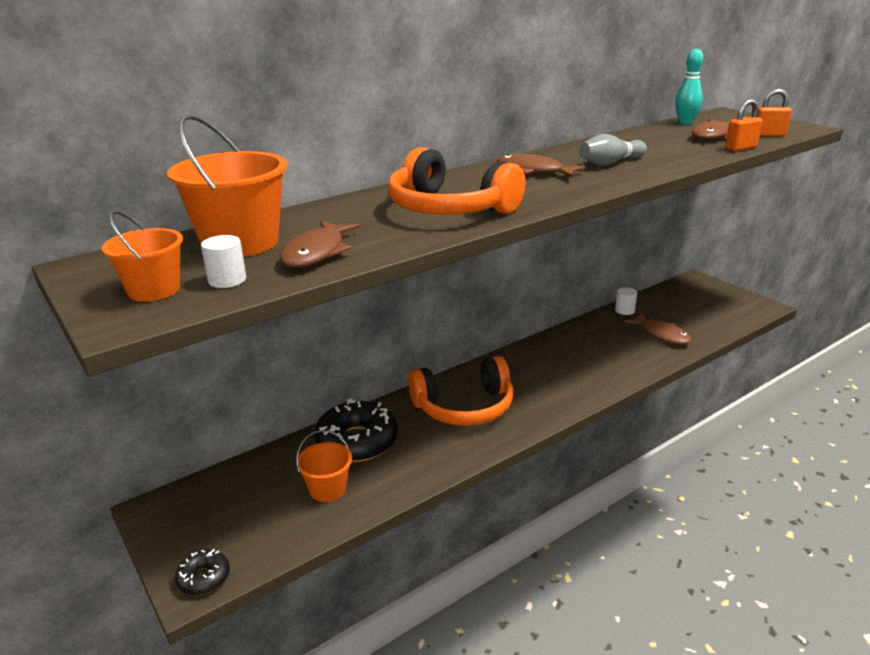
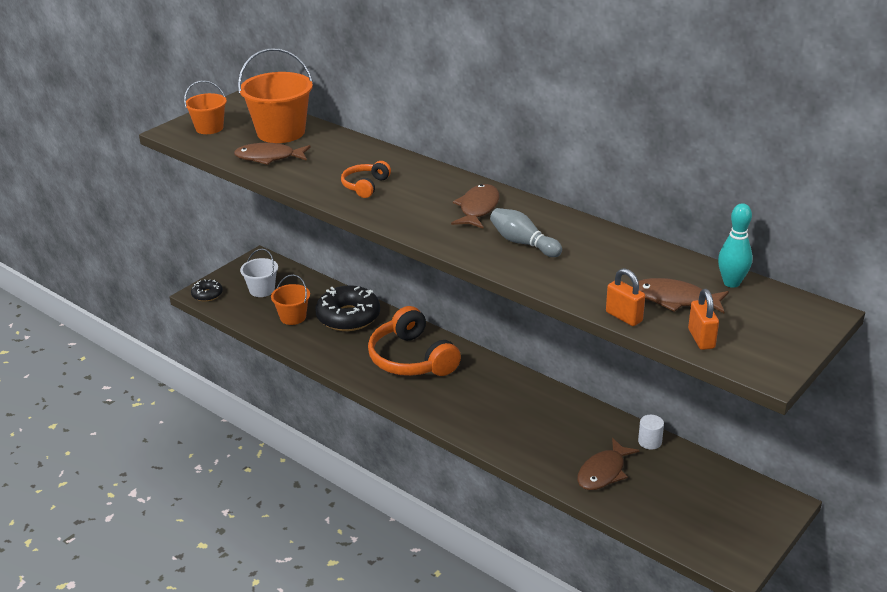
camera: 75 degrees right, 5 degrees up
white cylinder [201,235,246,288] -> none
orange headphones [388,147,526,214] -> orange headphones [341,161,391,198], size x0.51
none -> white bucket [240,249,278,297]

